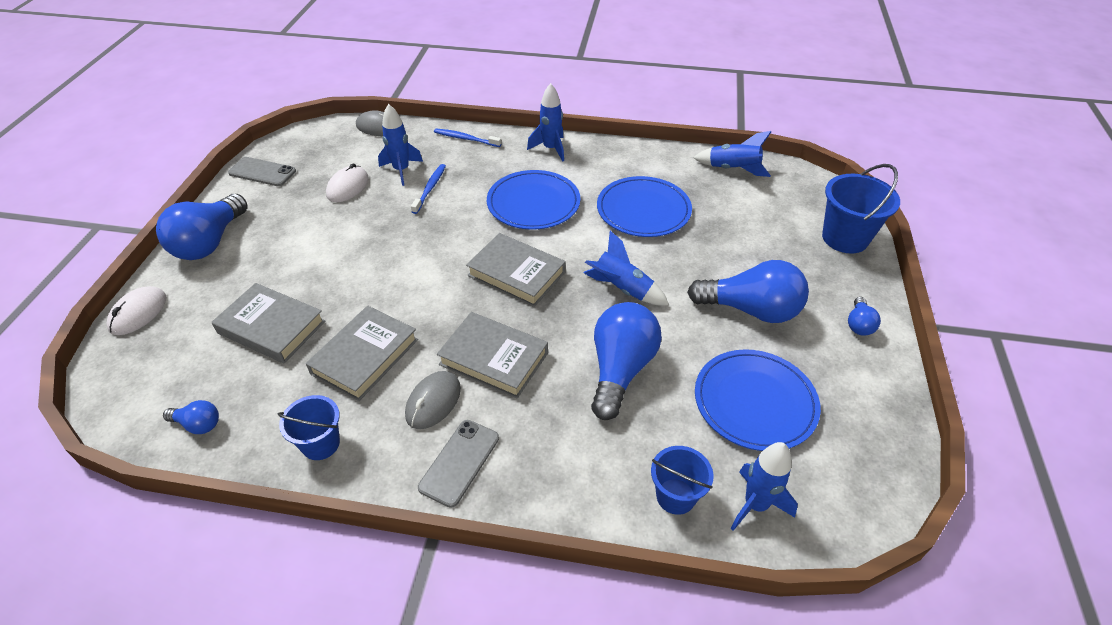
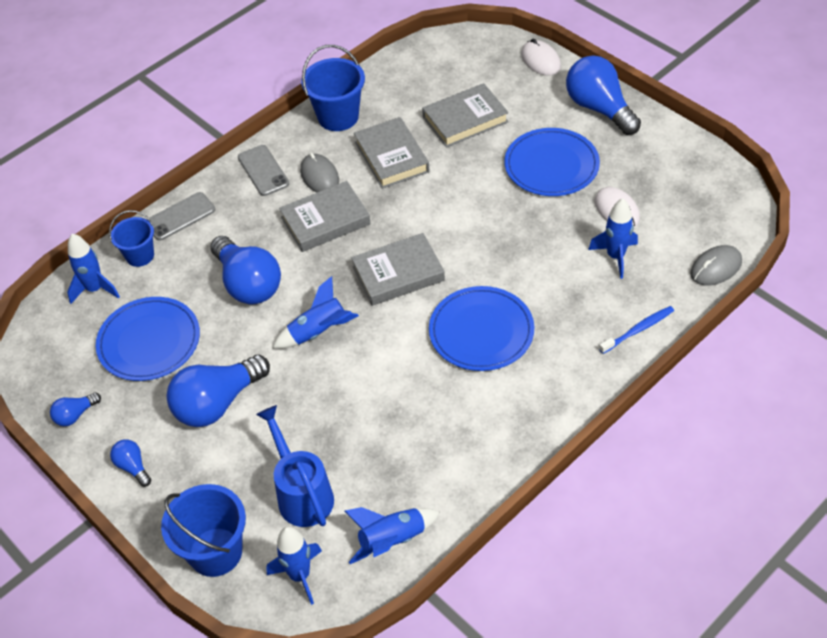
camera: 130 degrees right, 5 degrees up
blue light bulb [163,400,219,434] -> blue light bulb moved to [50,392,101,426]
grey phone [228,157,296,186] -> grey phone moved to [149,192,215,241]
blue bucket [278,395,340,460] -> blue bucket [301,45,365,131], size x1.58
blue toothbrush [411,164,446,214] -> none
blue rocket [527,83,564,162] -> blue rocket moved to [266,527,322,605]
blue plate [597,176,692,237] -> blue plate moved to [504,128,600,196]
none -> blue watering can [256,405,334,527]

